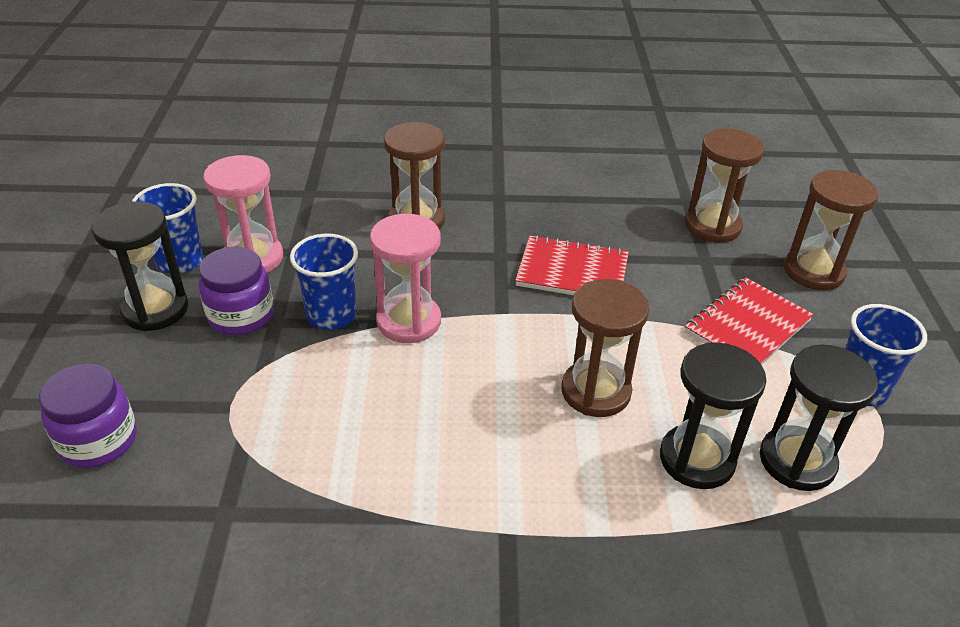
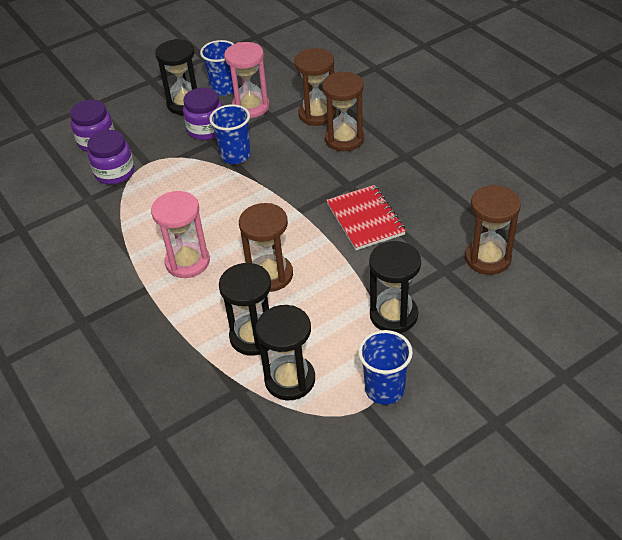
camera: 60 degrees right, 5 degrees up
pink hourglass [370,214,441,343] -> pink hourglass moved to [151,191,210,278]
red notebook [685,277,814,365] -> black hourglass [369,241,421,333]
brown hourglass [784,170,878,290] -> brown hourglass moved to [294,48,336,126]
none -> purple jar [87,130,134,185]

